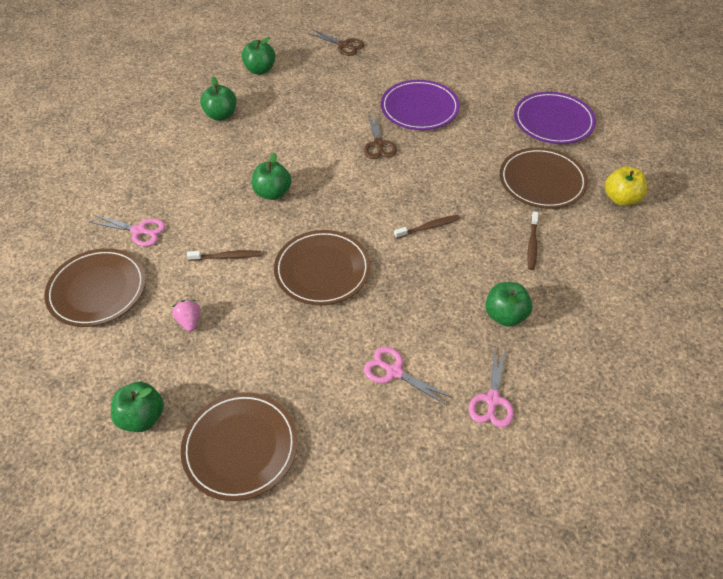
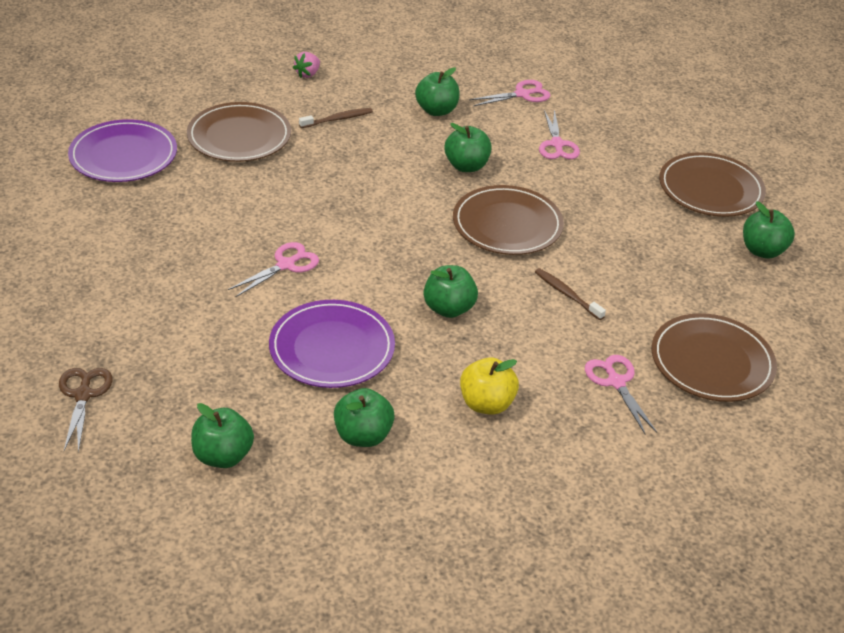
camera: 130 degrees left, 10 degrees down
pink strawberry [172,300,200,332] -> pink strawberry moved to [293,52,320,78]
brown scissors [364,114,397,159] -> pink scissors [228,242,319,297]
purple plate [381,80,460,130] -> purple plate moved to [269,300,395,388]
brown toothbrush [394,215,460,239] -> none
yellow apple [605,166,647,206] -> yellow apple moved to [460,358,519,415]
none -> green apple [444,123,492,172]

